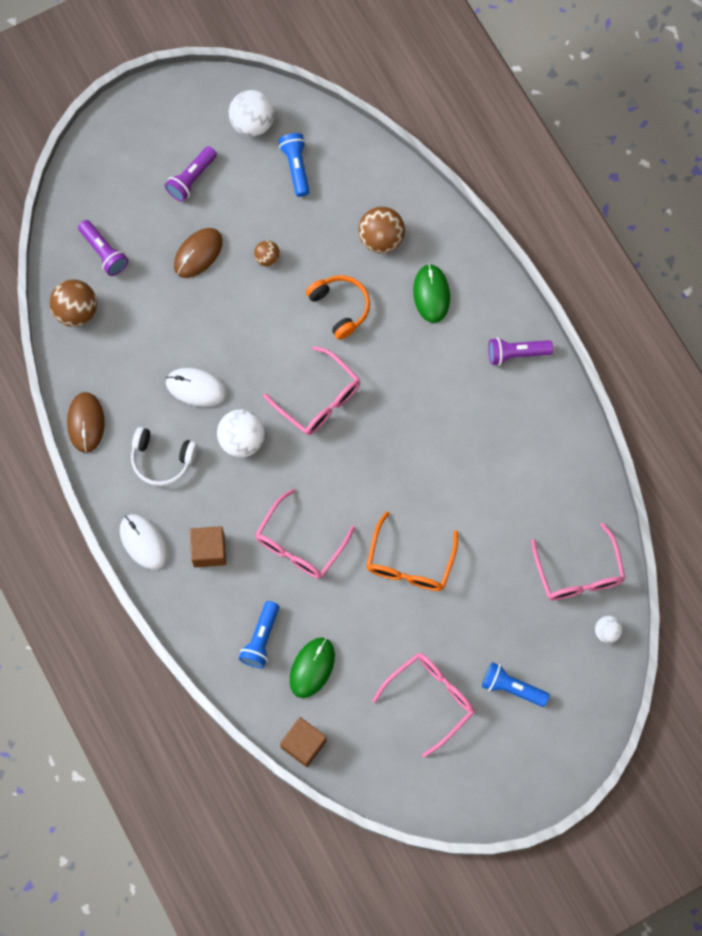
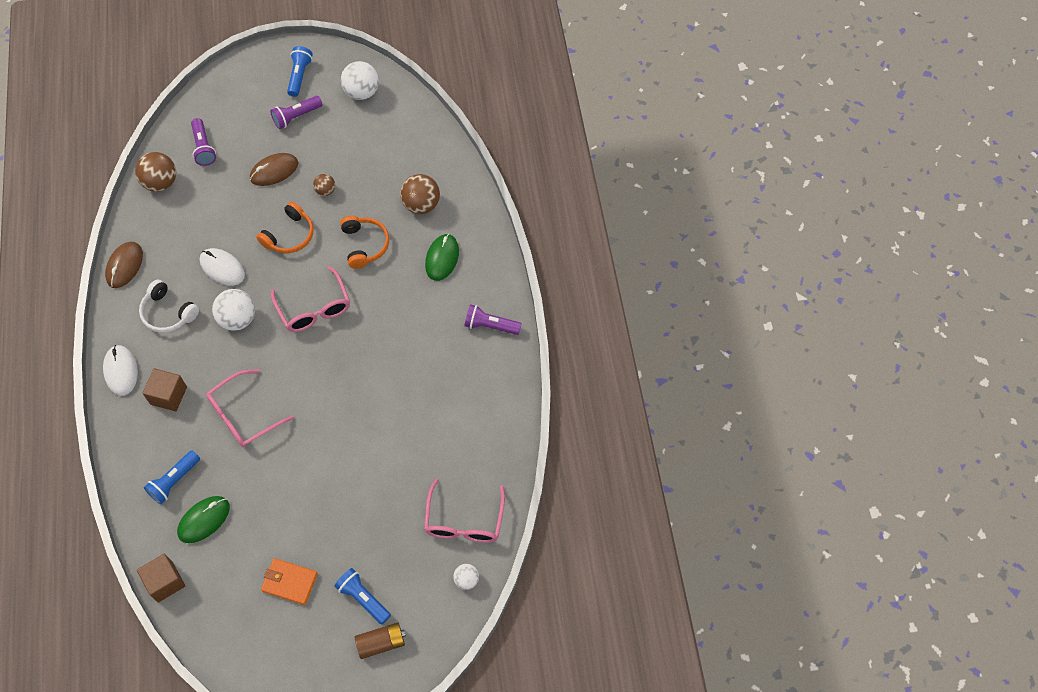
camera: 20 degrees right, 10 degrees down
blue flashlight [279,133,310,197] -> blue flashlight moved to [287,46,313,97]
orange glasses [367,511,458,591] -> none
pink glasses [372,653,474,757] -> orange wallet [261,558,318,605]
none -> orange headphones [257,201,314,253]
none -> brown battery [355,622,406,659]

